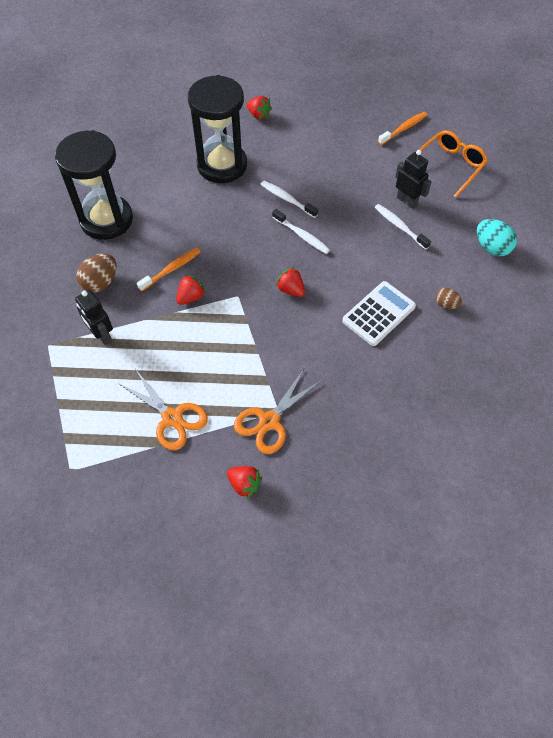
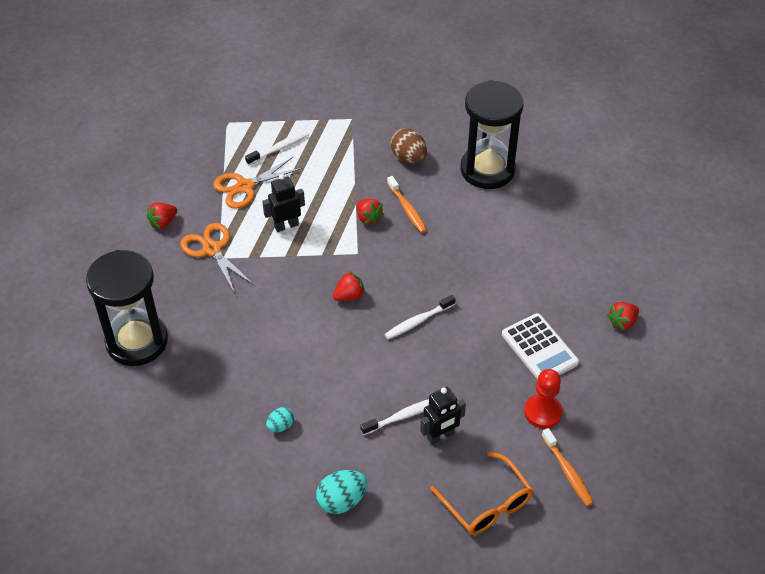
camera: 105 degrees right, 10 degrees down
black robot [75,290,113,345] -> black robot moved to [262,174,305,232]
black hourglass [188,75,247,183] -> black hourglass moved to [86,250,168,366]
white toothbrush [260,181,318,218] -> white toothbrush moved to [245,131,309,165]
white calculator [342,281,416,346] -> white calculator moved to [502,313,579,380]
brown egg [436,288,462,309] -> turquoise egg [266,407,294,432]
none -> red pawn [524,369,563,429]

